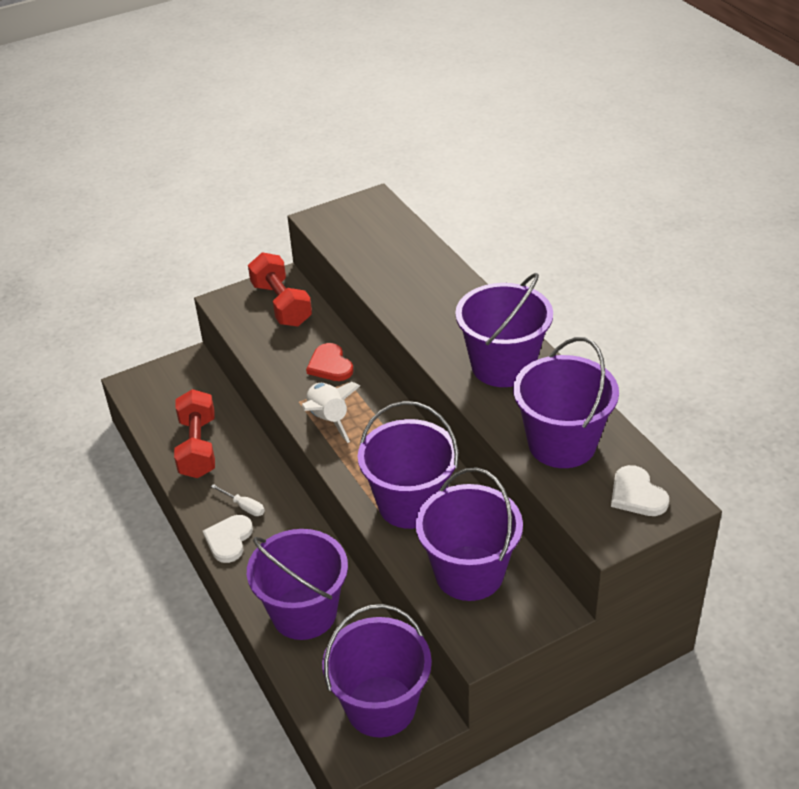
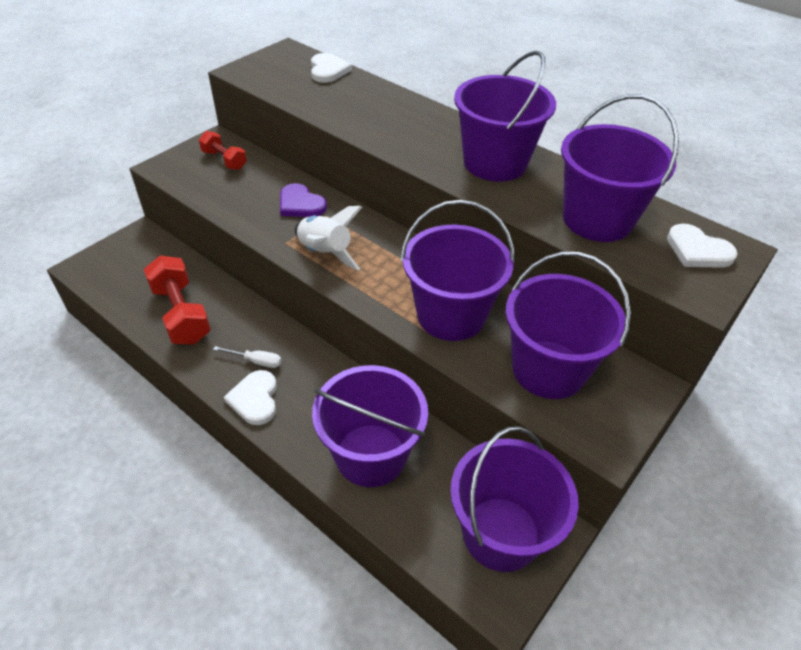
camera: 25 degrees left, 5 degrees up
red dumbbell [248,252,312,327] -> red dumbbell [199,131,247,170], size x0.59
red heart [306,343,354,381] -> purple heart [280,183,327,217]
none -> white heart [311,53,352,83]

